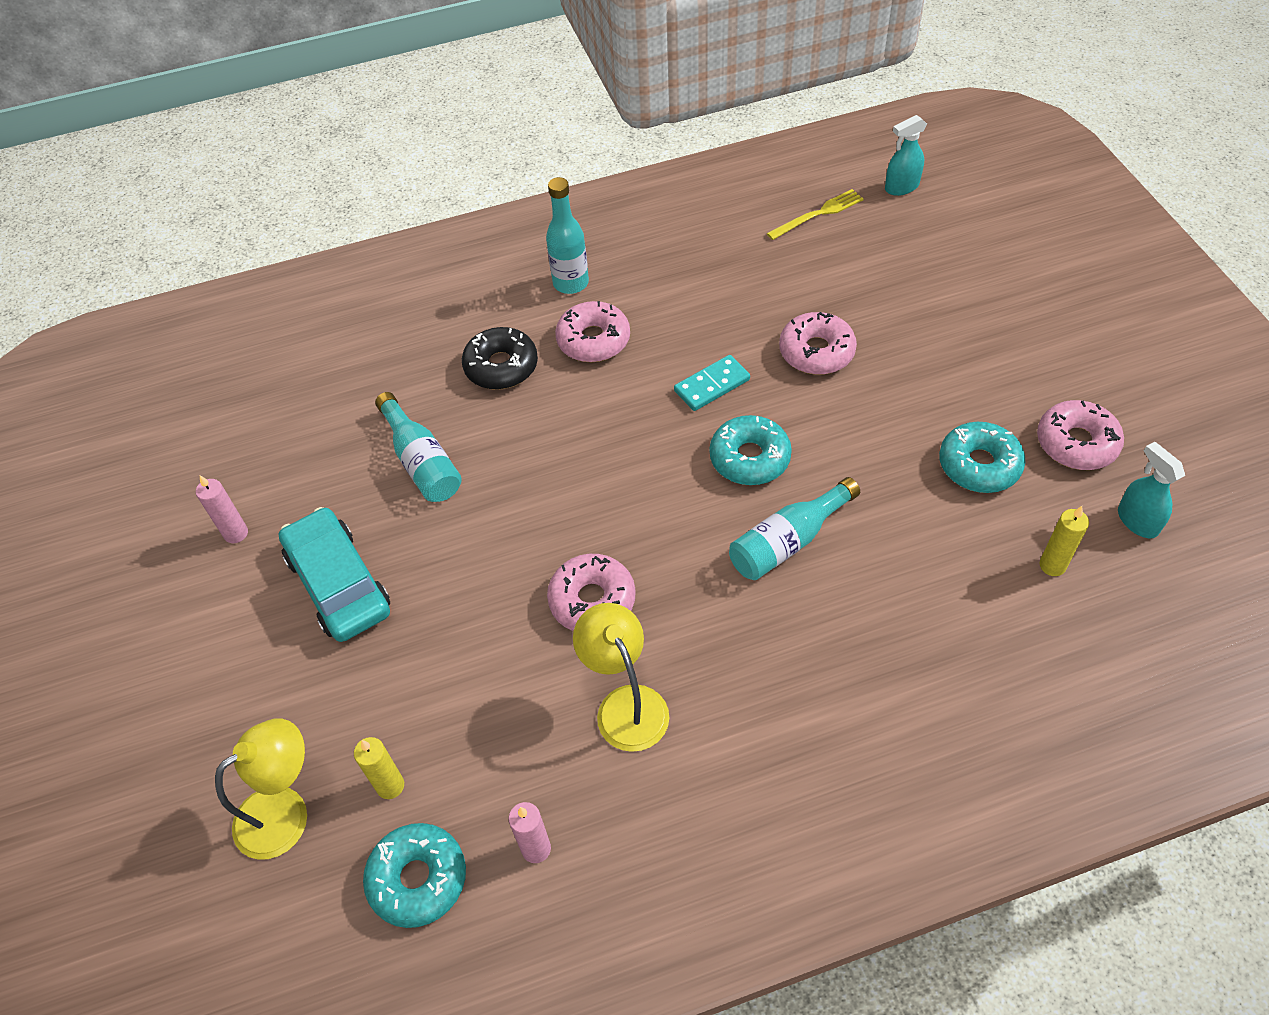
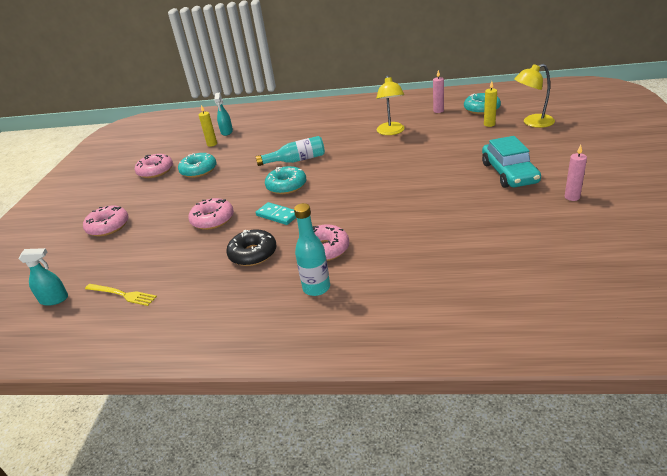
camera: 155 degrees left, 20 degrees down
turquoise bottle [375,392,462,502] -> none
black donut [462,327,538,390] -> black donut moved to [226,229,277,266]
pink donut [547,554,636,631] -> pink donut moved to [83,206,129,236]
turquoise domino [674,355,750,411] -> turquoise domino turned 45 degrees clockwise [256,202,297,225]
yellow fork [766,189,864,240] -> yellow fork turned 150 degrees counterclockwise [85,284,157,306]
turquoise spray bottle [1118,442,1185,538] -> turquoise spray bottle moved to [214,93,233,136]

